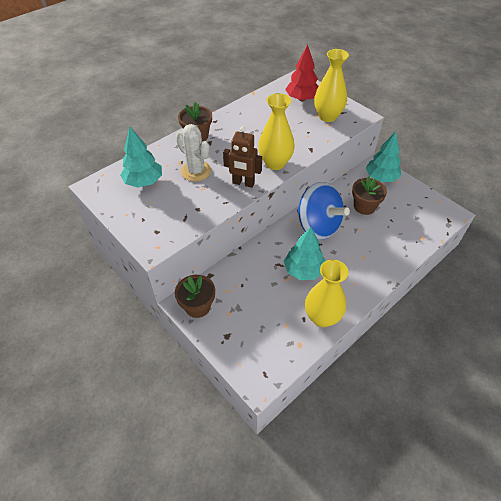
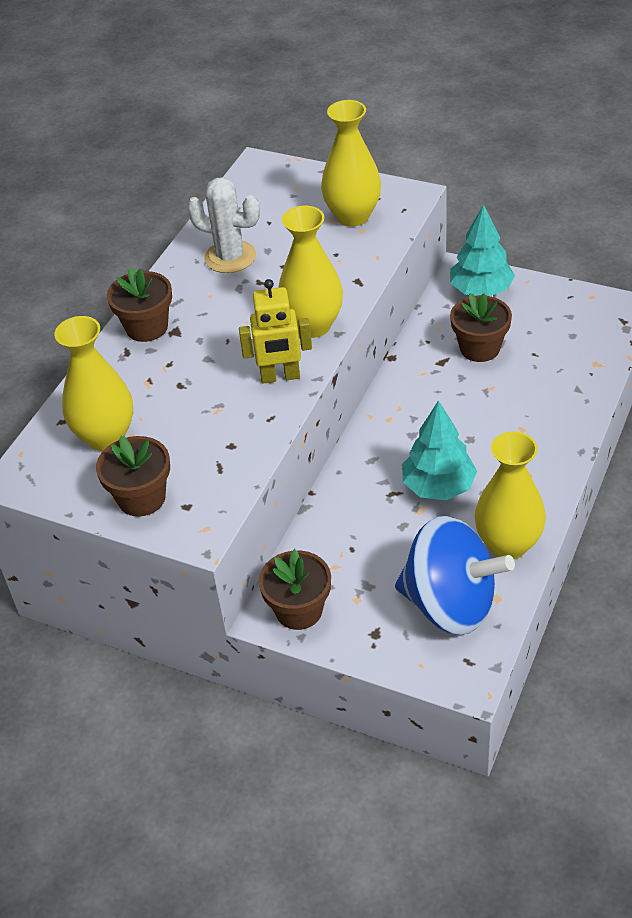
camera: 20 degrees left, 5 degrees down
turquoise tree [120,127,162,188] -> yellow vase [54,316,133,451]
white cactus [176,124,211,181] -> white cactus moved to [187,177,260,273]
brown robot [223,126,262,188] -> yellow robot [239,279,312,384]
red tree [285,45,319,101] -> none
blue spinning top [297,182,350,240] -> blue spinning top moved to [395,516,515,635]
none -> brown flower pot [96,435,170,517]

